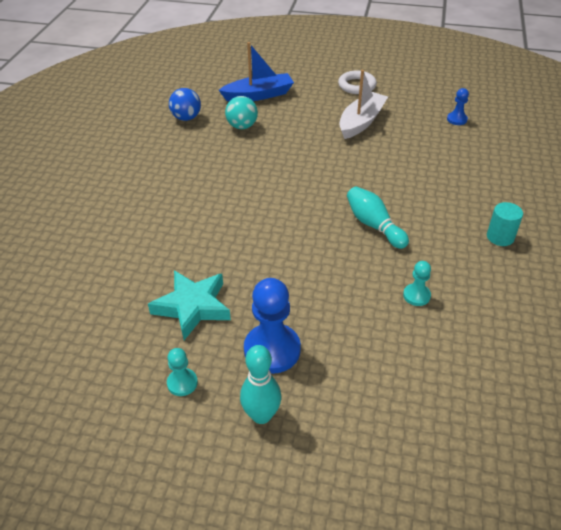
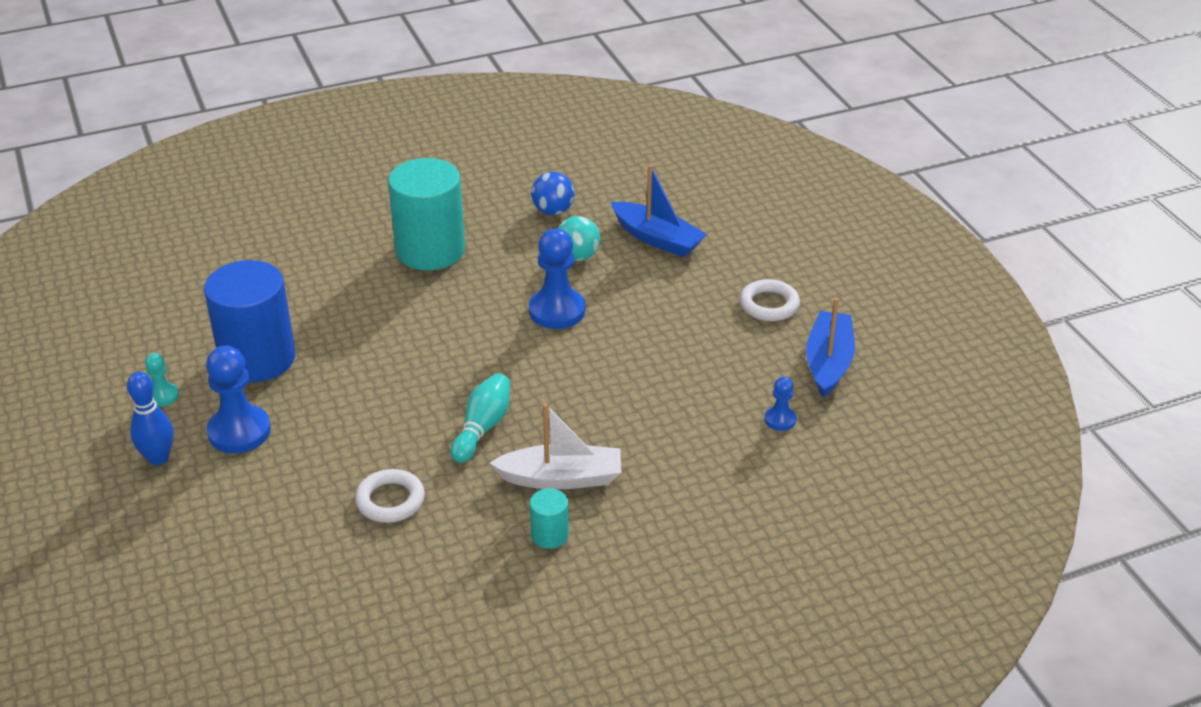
camera: 55 degrees right, 5 degrees down
turquoise star [148,270,231,340] -> blue cylinder [204,260,296,383]
turquoise bowling pin [240,345,281,424] -> blue bowling pin [127,372,174,465]
white boat [339,70,388,139] -> white boat moved to [490,403,622,490]
turquoise pawn [403,261,431,306] -> white ring [355,469,425,523]
none -> turquoise cylinder [388,158,465,270]
none -> blue pawn [529,228,585,329]
none -> blue boat [806,298,855,398]

